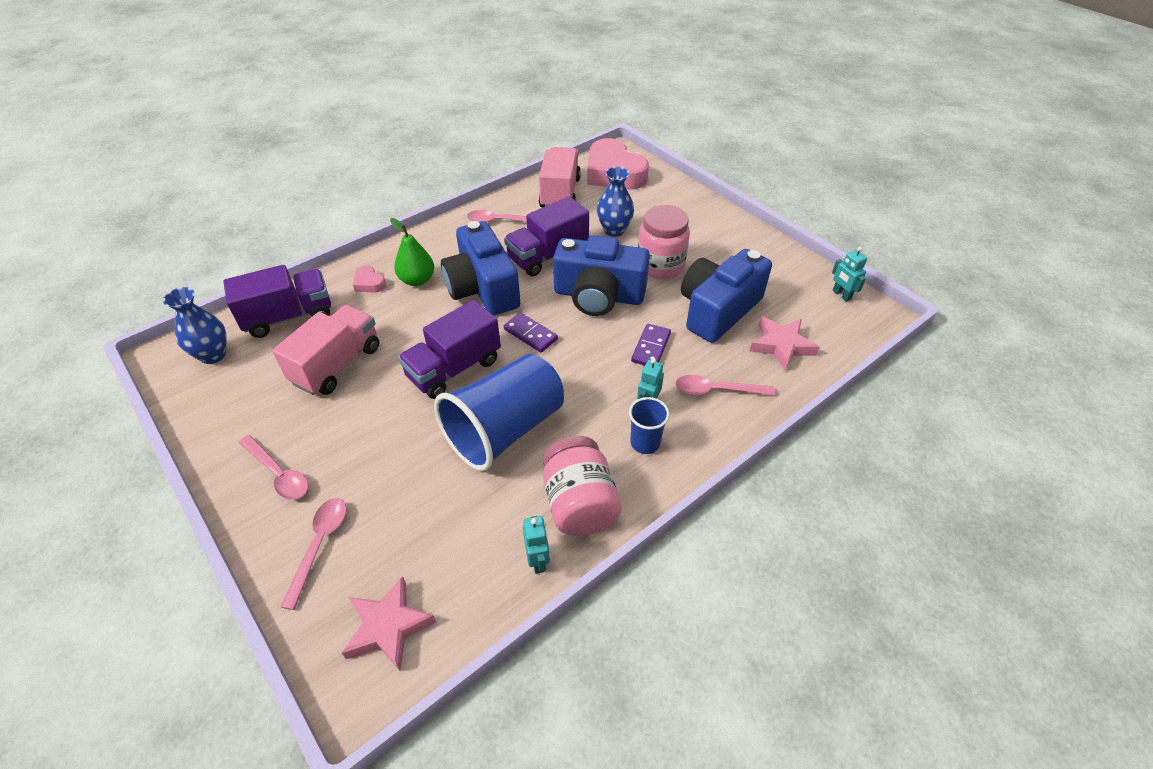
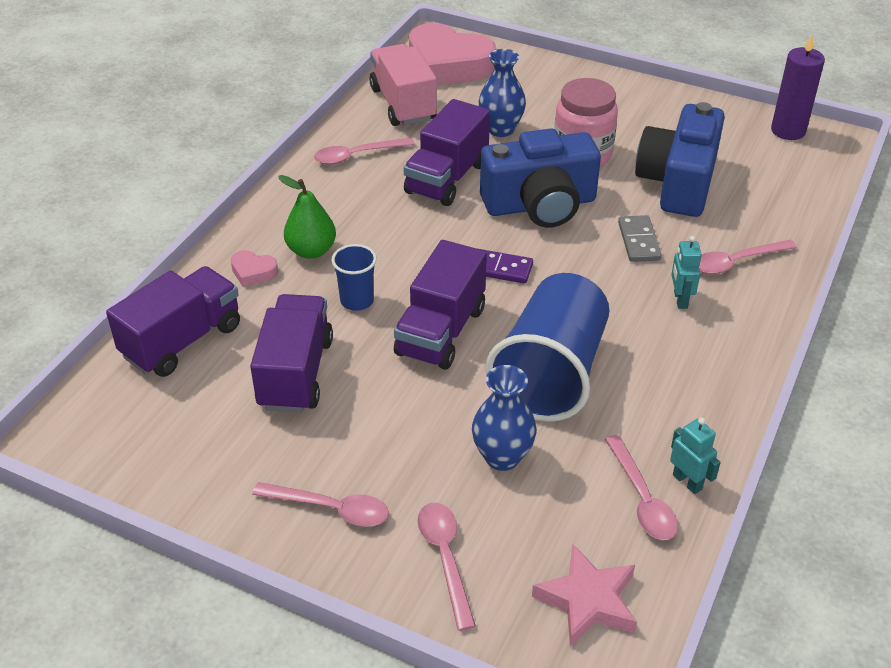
camera: 25 degrees left, 5 degrees down
blue vase [163,287,227,364] -> blue vase moved to [472,365,537,471]
pink truck [272,305,379,395] -> purple truck [250,294,333,413]
blue camera [441,221,520,315] -> none
pink jar [543,436,621,536] -> none
blue cup [629,397,670,454] -> blue cup moved to [332,244,377,311]
purple domino [631,324,671,365] -> grey domino [618,215,662,262]
pink star [750,316,820,371] -> none
turquoise robot [832,247,867,302] -> purple candle [771,35,825,140]
none -> pink spoon [605,435,678,540]

